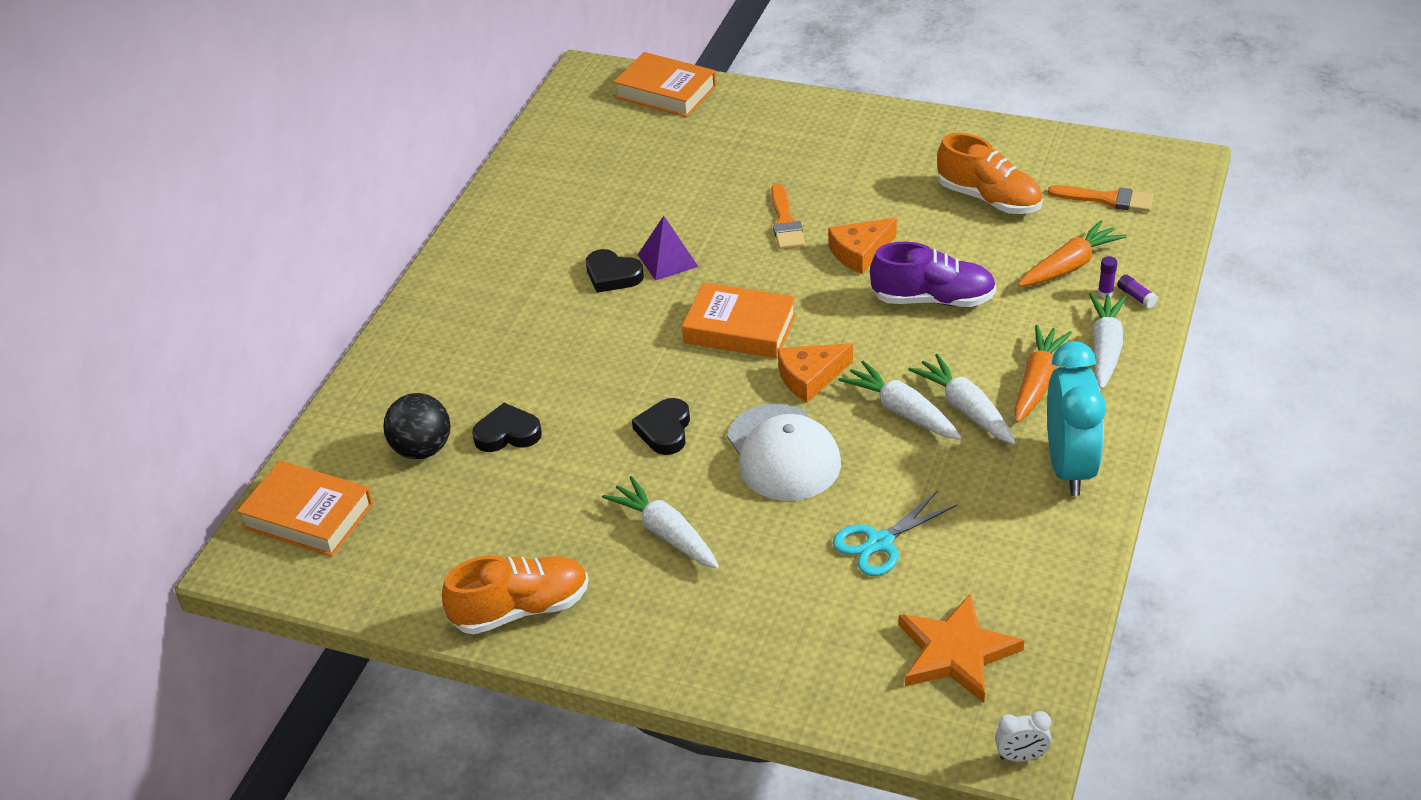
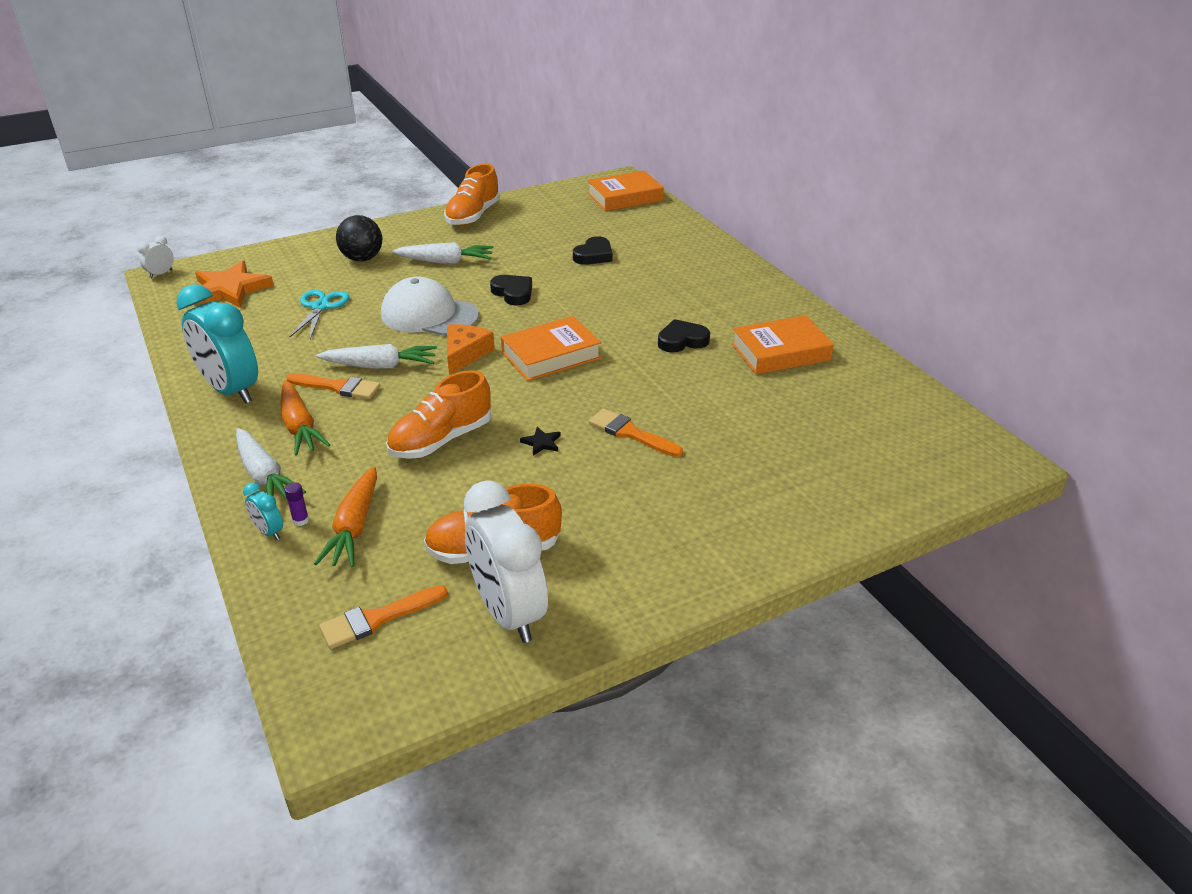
camera: 130 degrees right, 5 degrees down
black ball [383,393,450,459] -> black ball moved to [336,215,382,262]
orange book [614,52,716,117] -> orange book moved to [731,315,834,374]
purple pyramid [638,216,698,281] -> none
orange cheese [828,218,897,274] -> black star [520,427,560,456]
purple shoe [870,241,996,307] -> orange shoe [386,370,491,459]
white carrot [908,354,1016,444] -> orange brush [286,373,380,399]
purple glue stick [1117,275,1158,308] -> turquoise clock [243,483,283,540]
none -> white clock [464,480,548,643]

